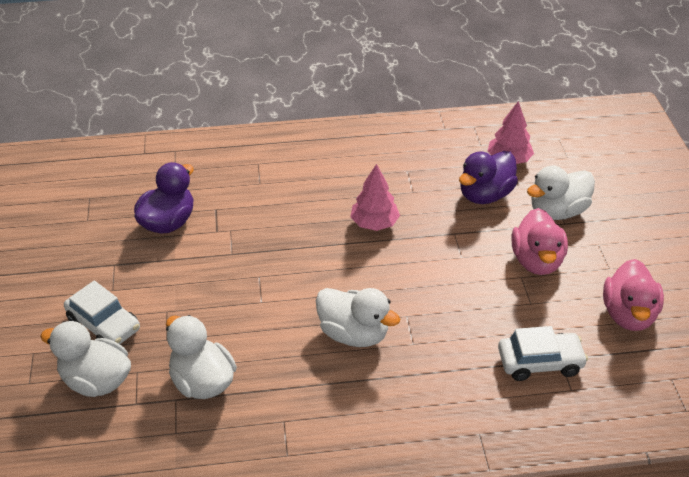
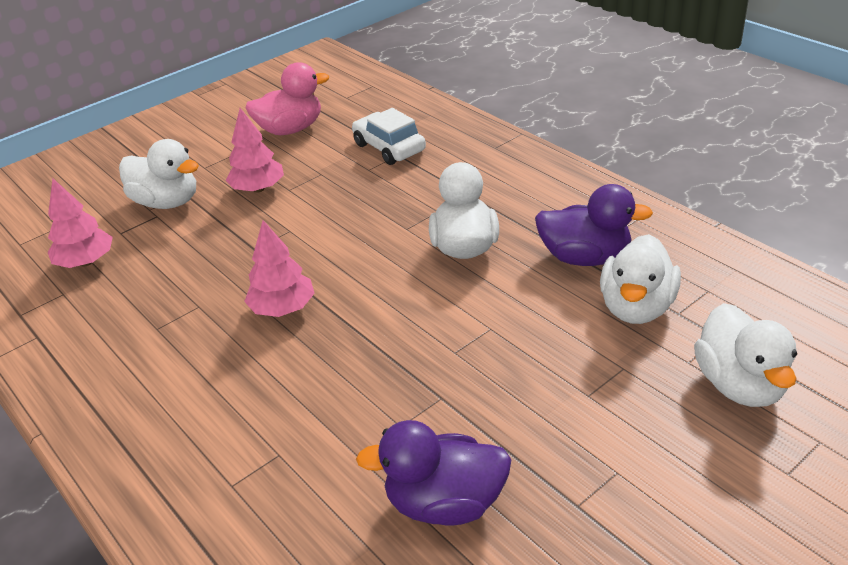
camera: 120 degrees left, 5 degrees down
white car [64,281,140,344] -> none
purple duck [459,151,518,204] -> purple duck moved to [535,184,653,266]
pink duck [512,208,568,275] -> pink tree [226,108,284,193]

